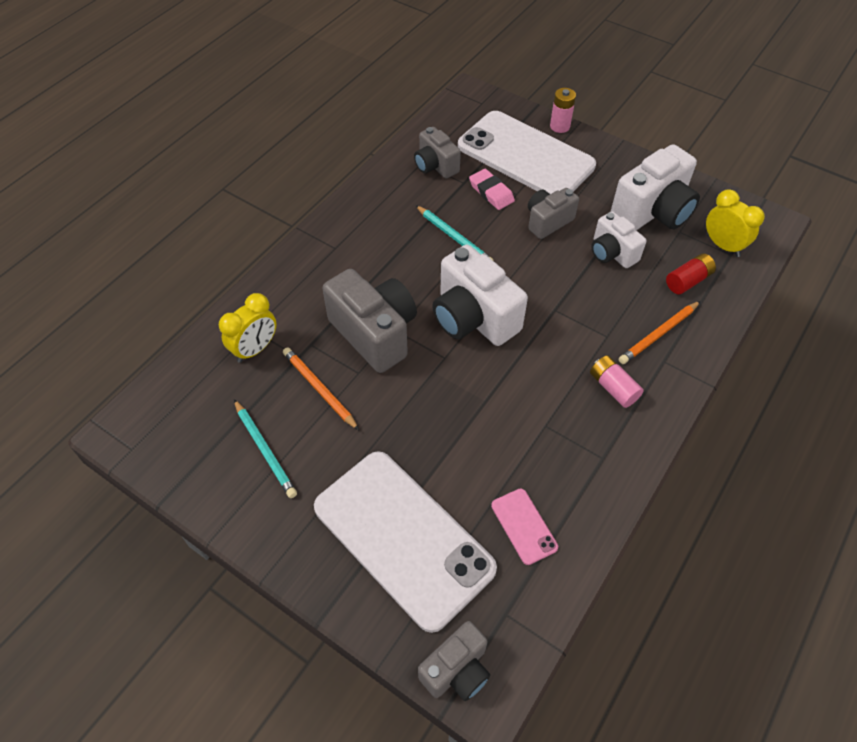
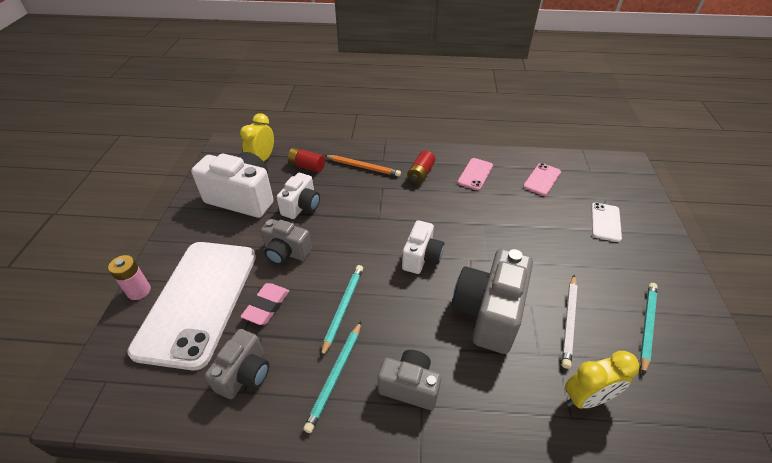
camera: 120 degrees left, 10 degrees down
yellow clock [219,293,276,363] -> yellow clock turned 150 degrees clockwise [565,351,640,409]
orange pencil [283,347,359,430] -> white pencil [562,275,577,369]
white phone [314,451,497,633] -> white phone [591,203,622,242], size x0.41
grey camera [418,621,490,701] -> grey camera moved to [378,350,441,410]
white camera [432,245,528,346] -> white camera [402,220,444,274], size x0.60
pink battery [590,355,644,408] -> red battery [407,151,435,184]
none -> turquoise pencil [303,322,361,433]
none -> pink phone [458,158,493,190]

